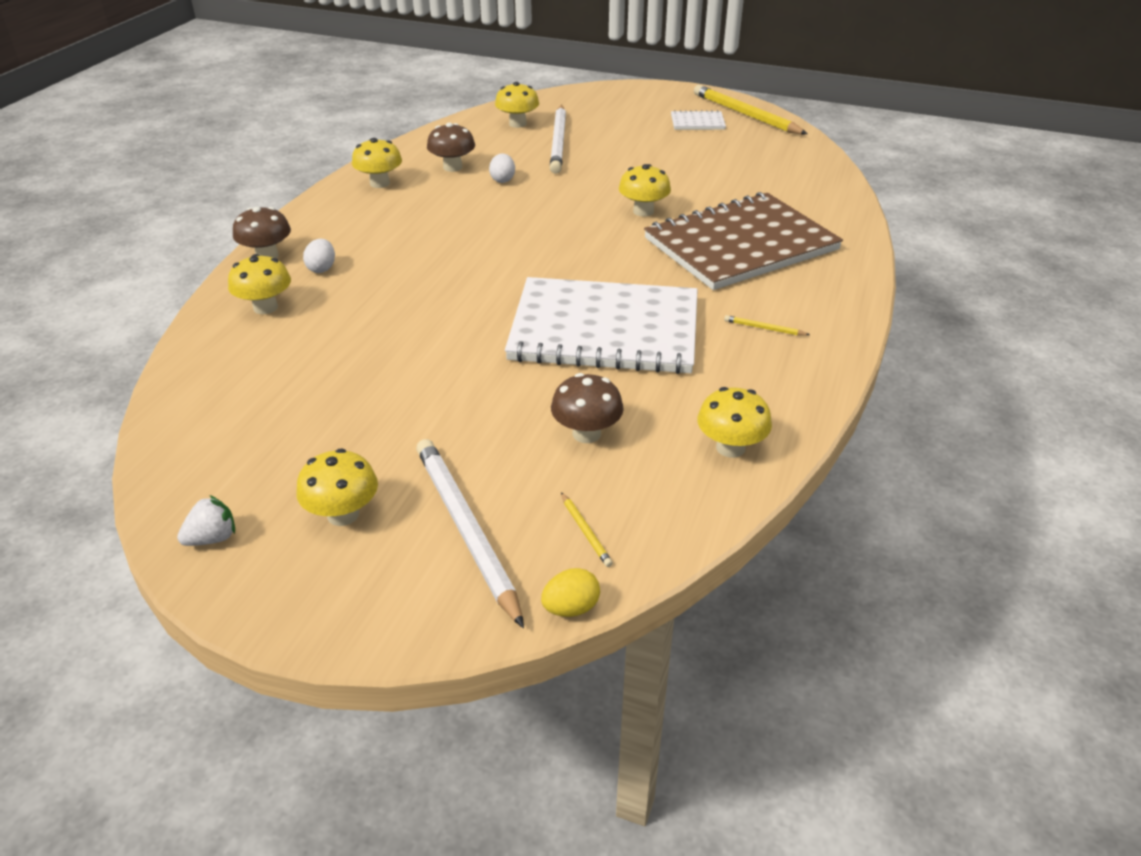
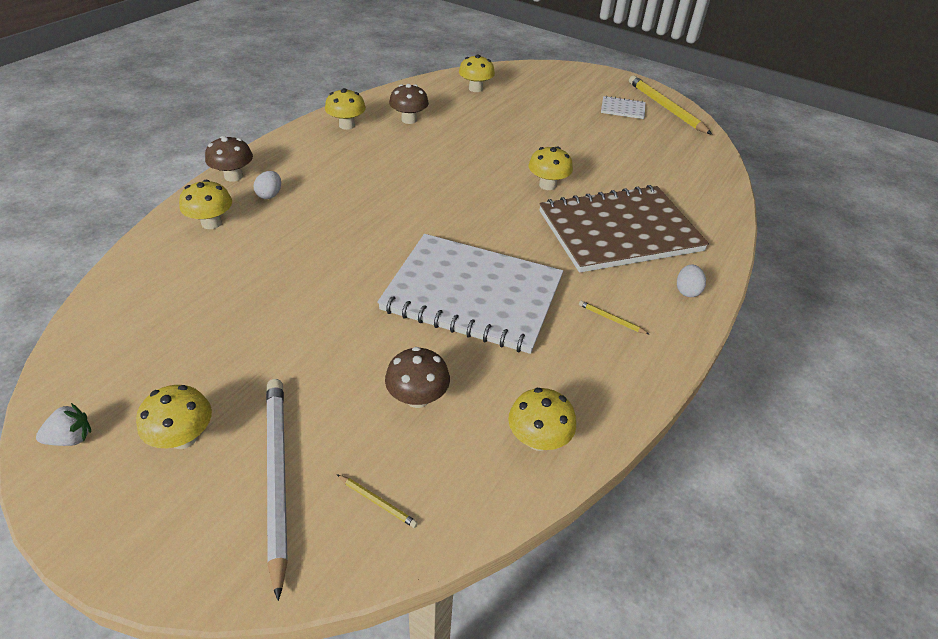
camera: 10 degrees right, 5 degrees up
white egg [489,153,515,183] -> white egg moved to [677,264,706,297]
yellow egg [541,568,600,617] -> none
white pencil [550,105,566,174] -> none
yellow pencil [561,492,613,567] -> yellow pencil turned 45 degrees counterclockwise [337,474,418,528]

